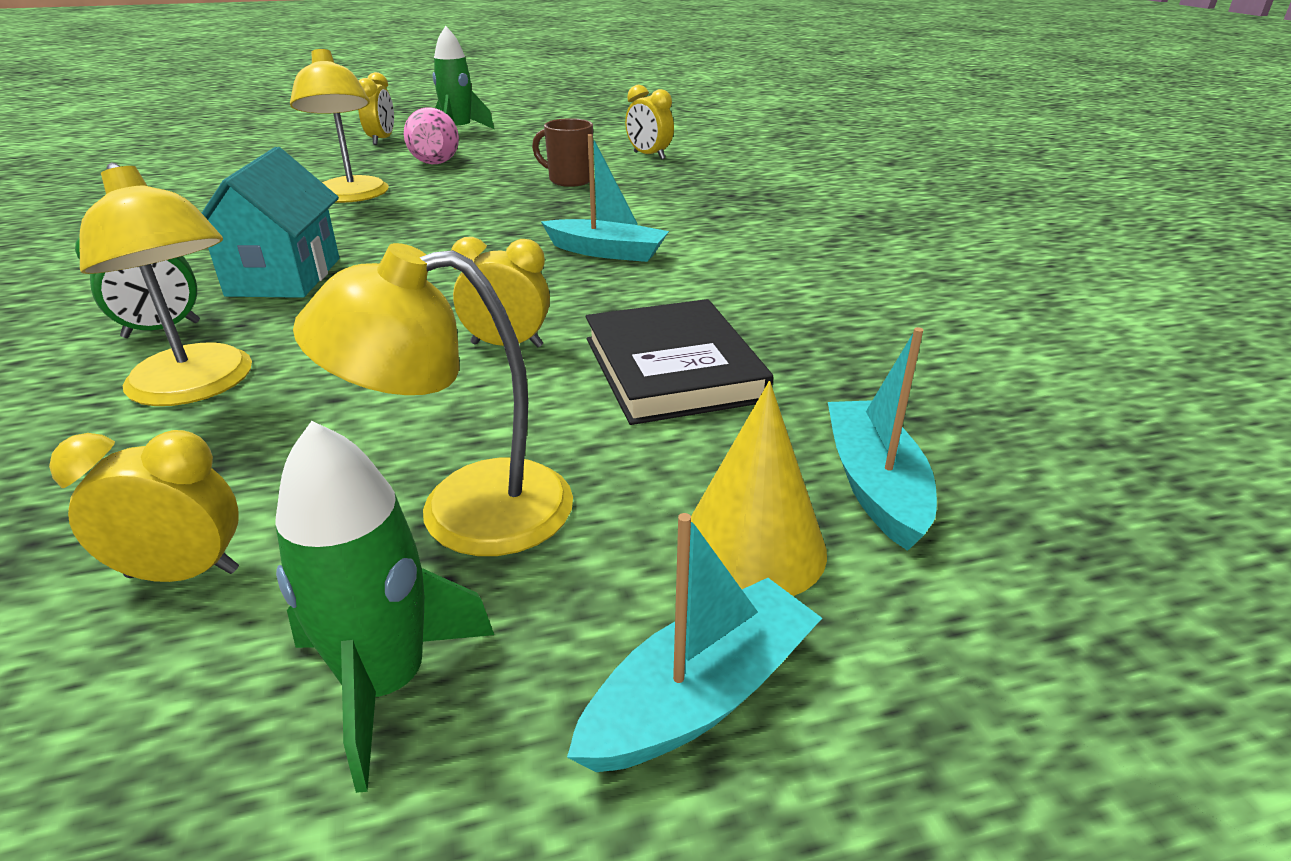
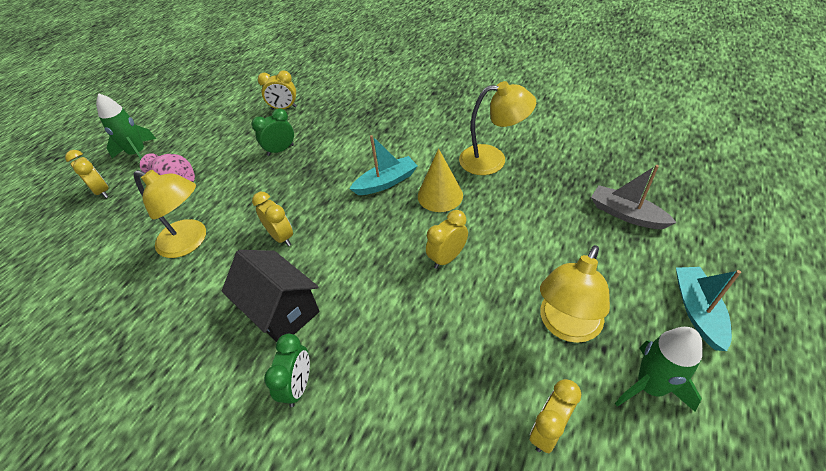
camera: 45 degrees left, 15 degrees up
yellow lamp [79,163,252,406] -> yellow lamp moved to [459,81,536,175]
turquoise house [202,147,339,298] -> black house [222,250,320,342]
brown mug [532,118,593,187] -> green clock [251,108,294,156]
black book [586,299,773,425] -> none
yellow cone [691,381,827,596] -> yellow cone moved to [418,148,463,212]
turquoise boat [828,327,937,551] -> grey boat [591,165,677,229]
none -> yellow clock [252,192,293,246]

